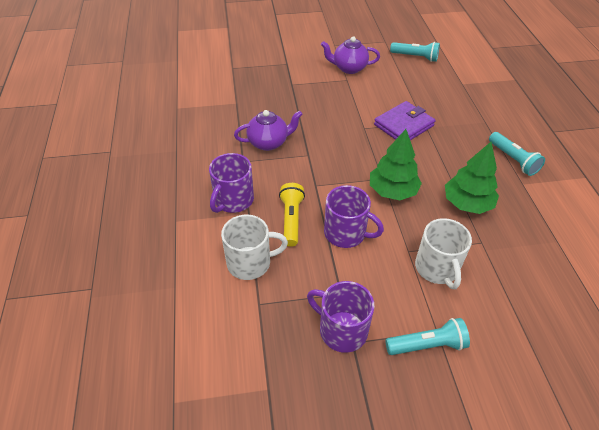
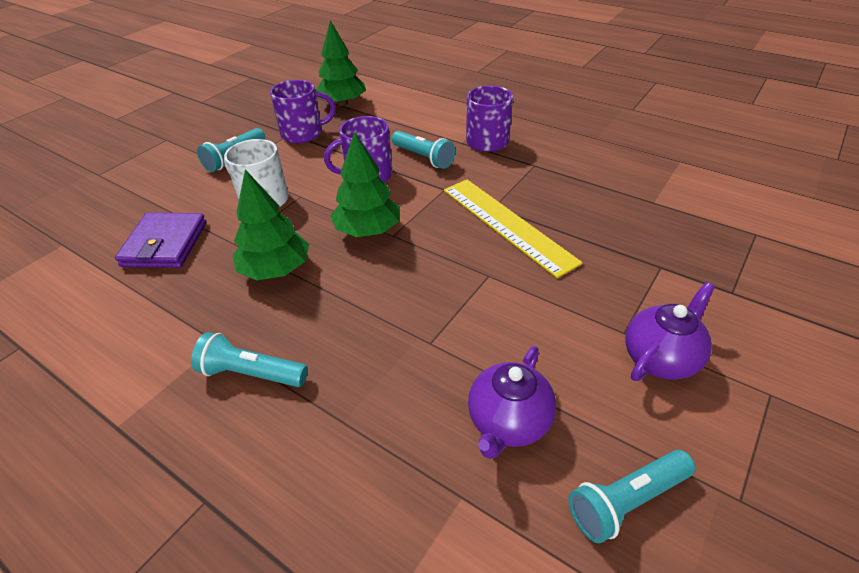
camera: 135 degrees right, 5 degrees down
white mug [221,214,288,280] -> none
purple teapot [234,110,302,151] -> purple teapot moved to [468,346,556,459]
yellow flashlight [279,183,305,247] -> turquoise flashlight [392,131,455,169]
purple wallet [374,101,436,140] -> purple wallet moved to [115,213,206,268]
none -> green tree [316,20,366,106]
none -> yellow ruler [444,180,583,278]

